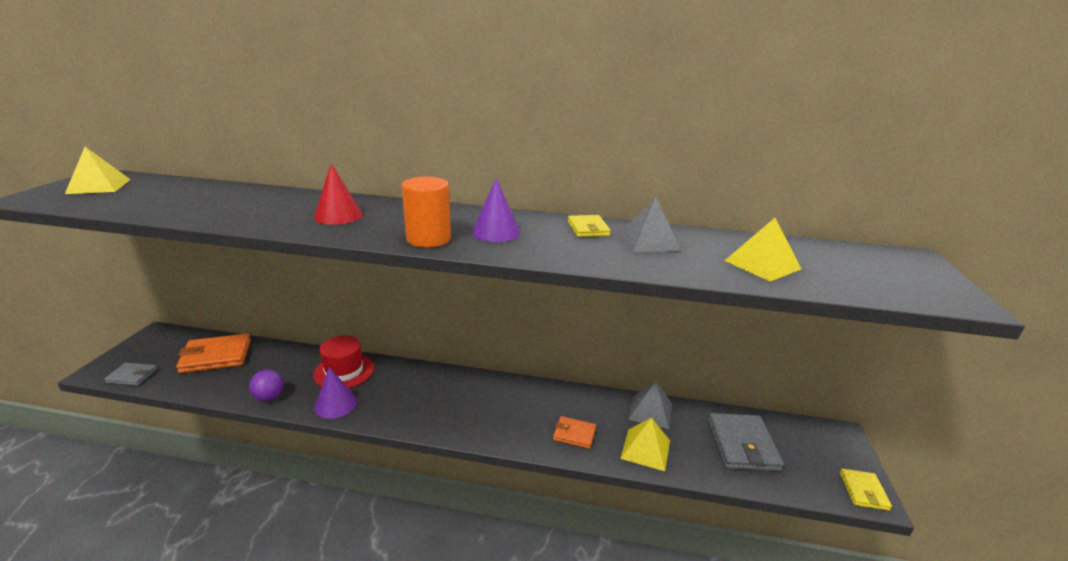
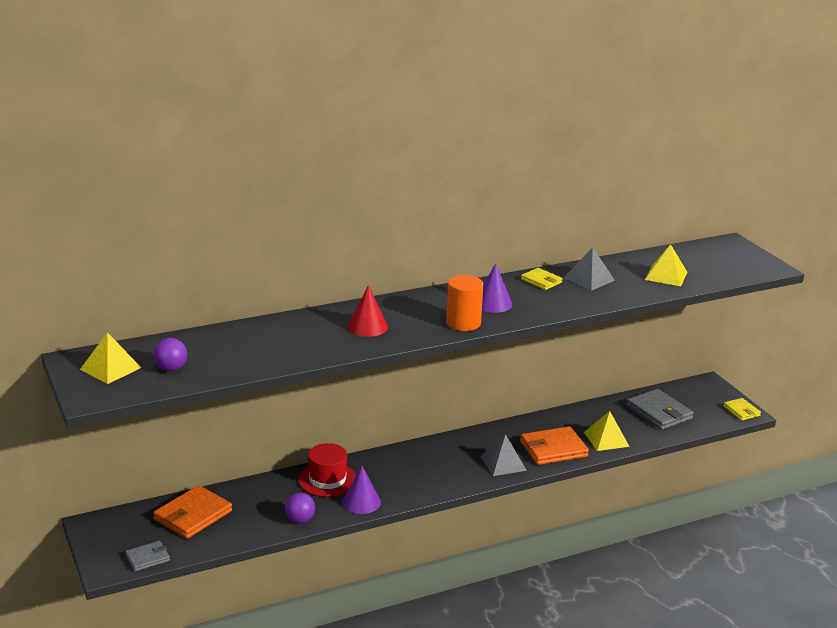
camera: 35 degrees left, 0 degrees up
orange wallet [553,416,596,449] -> orange wallet [520,426,589,465], size x1.77
grey pyramid [628,381,672,429] -> grey pyramid moved to [480,434,527,476]
none -> purple ball [154,338,187,371]

